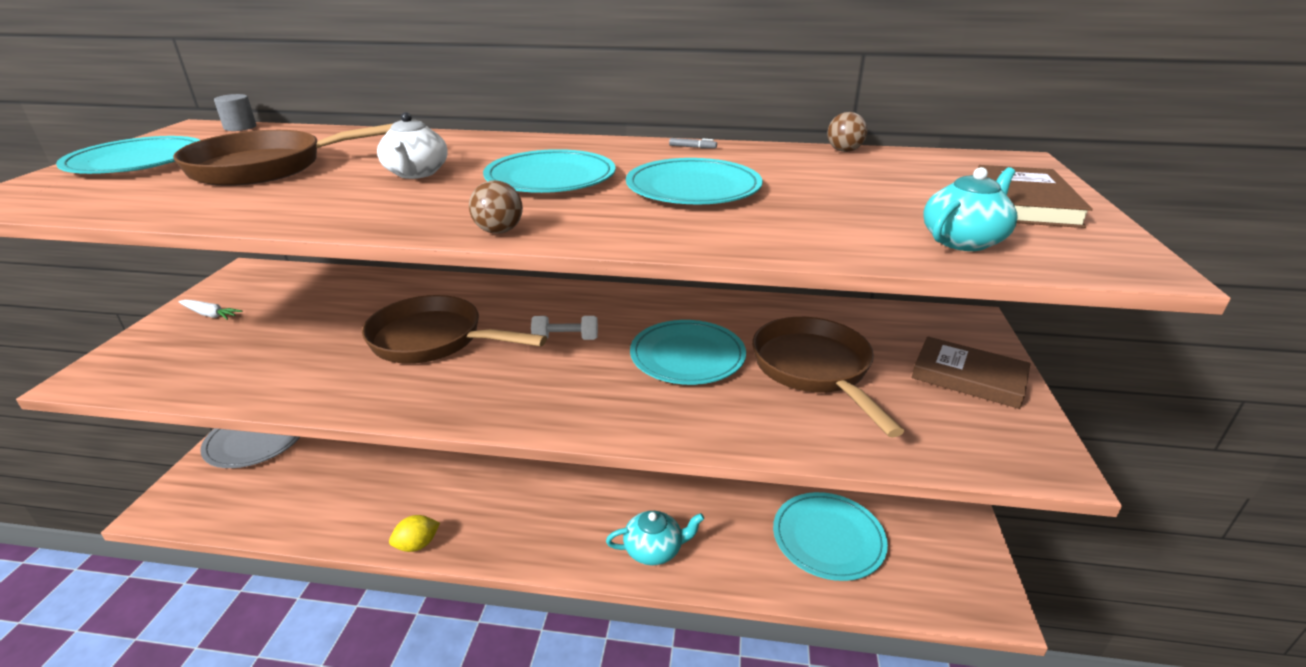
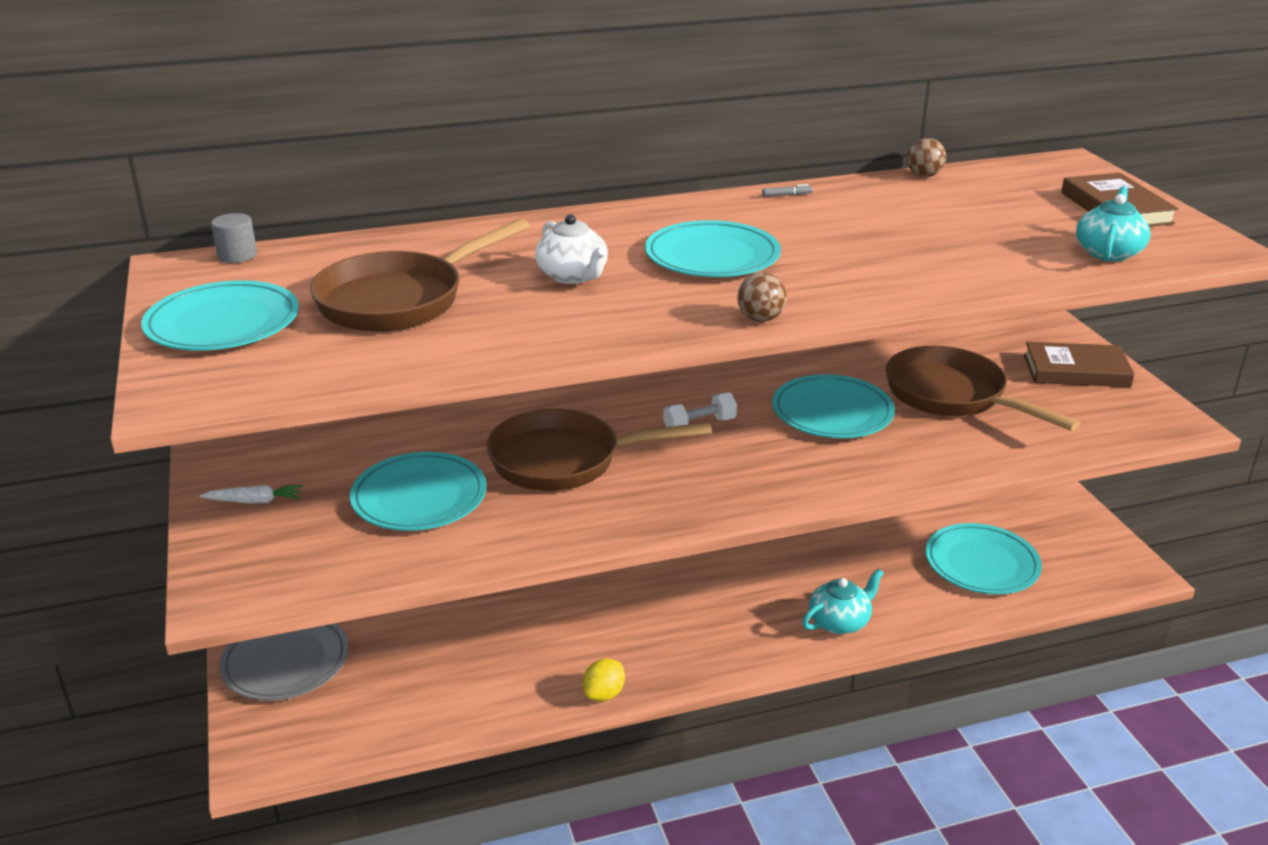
camera: 25 degrees left, 0 degrees up
turquoise plate [626,158,763,204] -> turquoise plate moved to [350,452,487,531]

